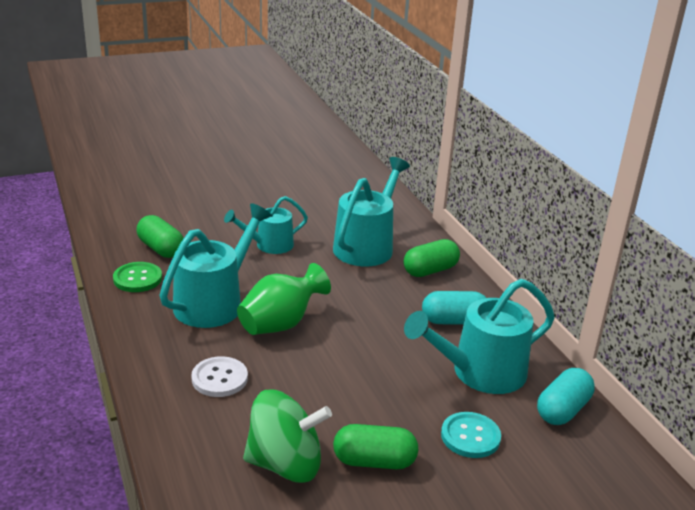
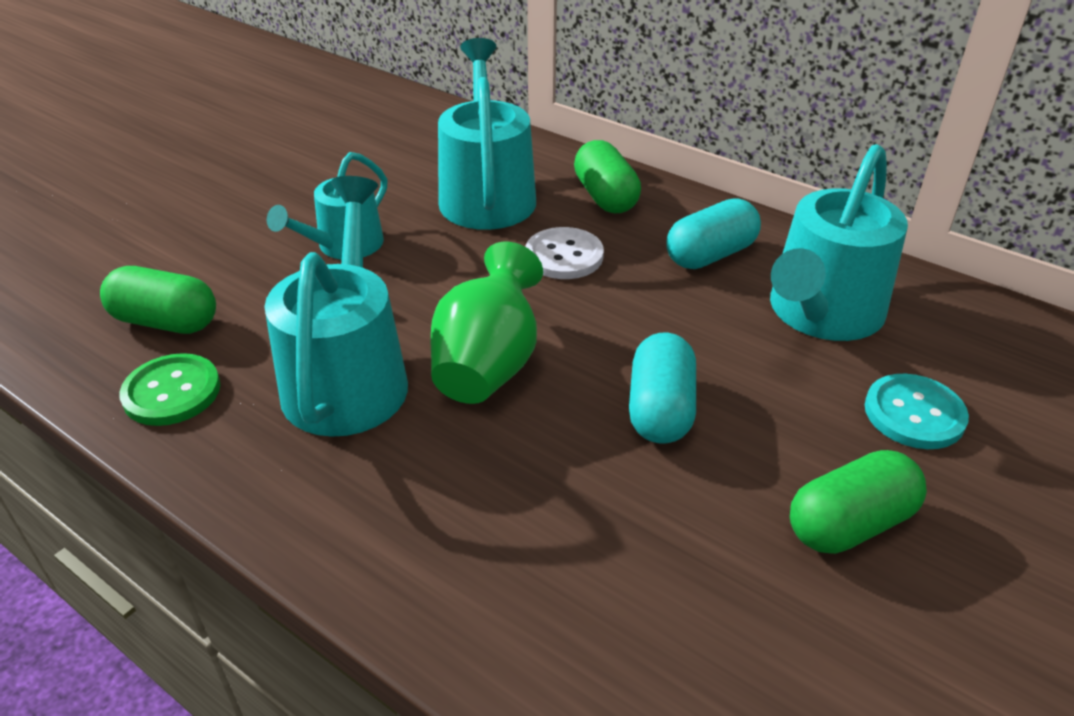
camera: 30 degrees left, 10 degrees up
white button [191,356,248,397] -> white button moved to [525,227,604,279]
green spinning top [243,390,332,483] -> none
green capsule [403,239,460,277] -> green capsule turned 45 degrees counterclockwise [574,140,641,213]
turquoise capsule [537,368,595,425] -> turquoise capsule moved to [629,332,696,444]

